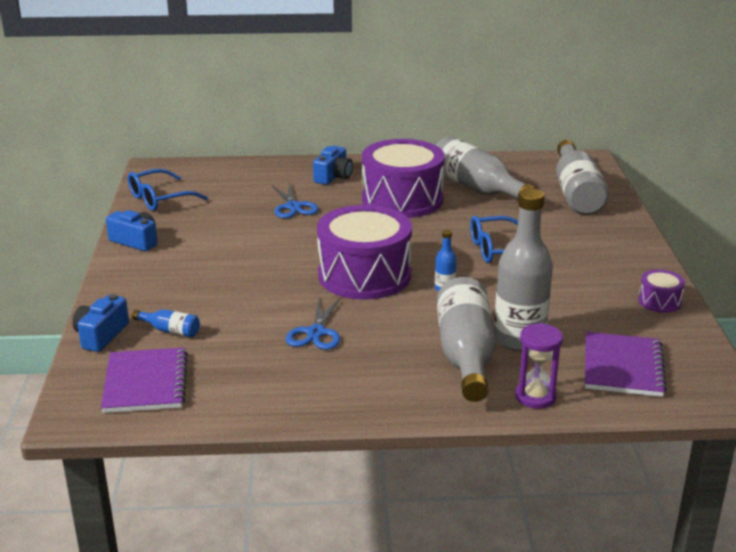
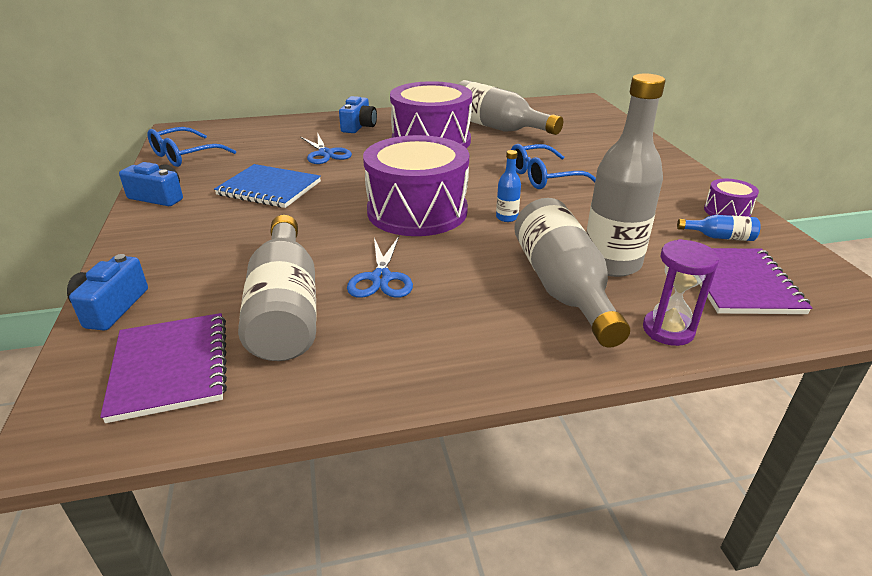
camera: 10 degrees left, 5 degrees up
blue bottle [132,309,200,337] -> blue bottle moved to [677,215,761,241]
grey bottle [556,140,609,215] -> grey bottle moved to [238,215,317,361]
none -> blue notebook [214,164,321,208]

